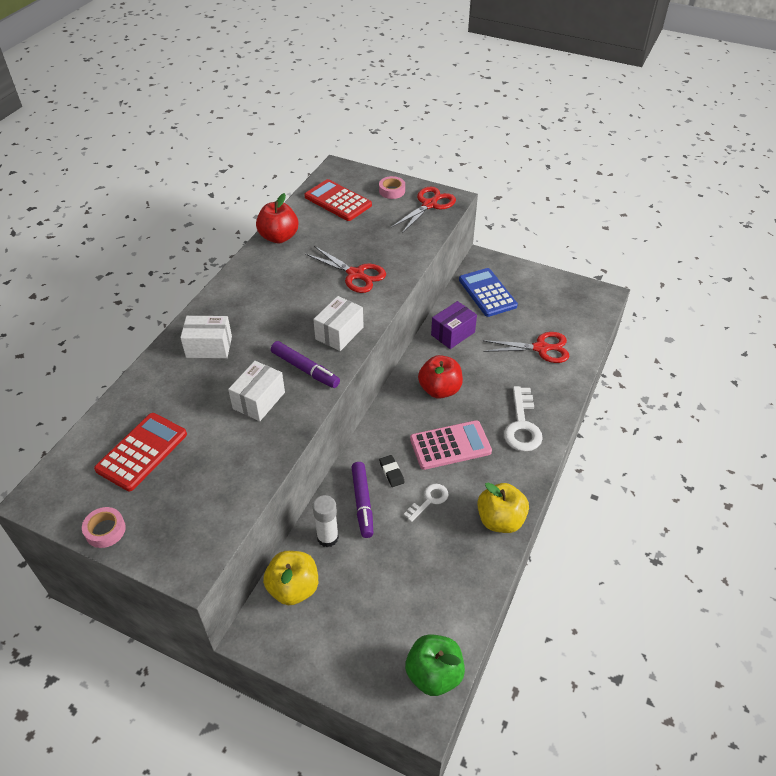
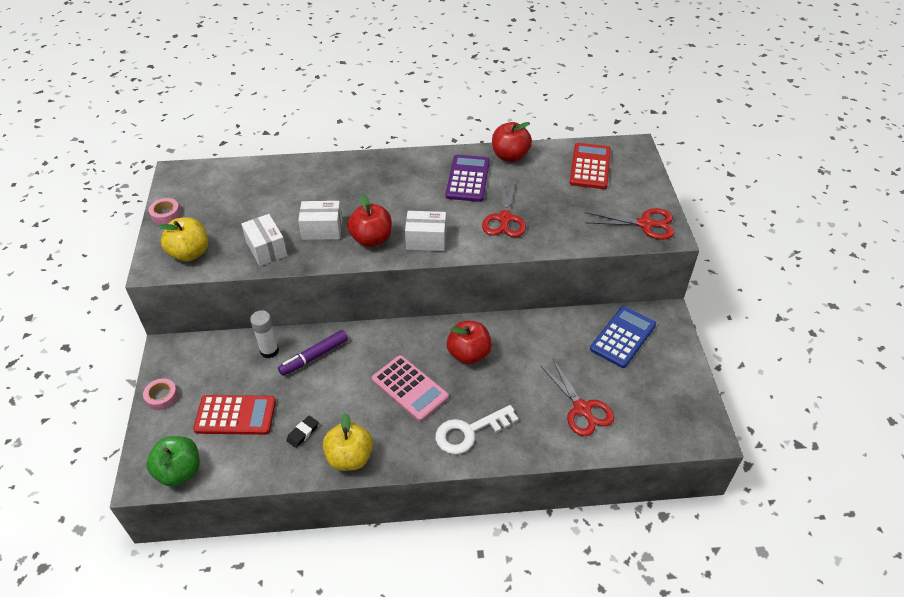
camera: 60 degrees right, 0 degrees up
red calculator [94,413,187,491] -> red calculator moved to [193,395,276,435]
white box [180,316,232,358] -> white box moved to [241,214,287,266]
yellow apple [263,551,318,605] -> yellow apple moved to [158,218,208,262]
purple marker [271,341,340,388] -> red apple [347,194,392,247]
pink tape [379,176,405,199] -> pink tape moved to [143,378,178,410]
black eraser [379,455,405,487] -> black eraser moved to [286,415,319,448]
white key [404,484,448,522] -> none
purple box [431,301,477,349] -> none
none -> purple calculator [446,155,490,202]

